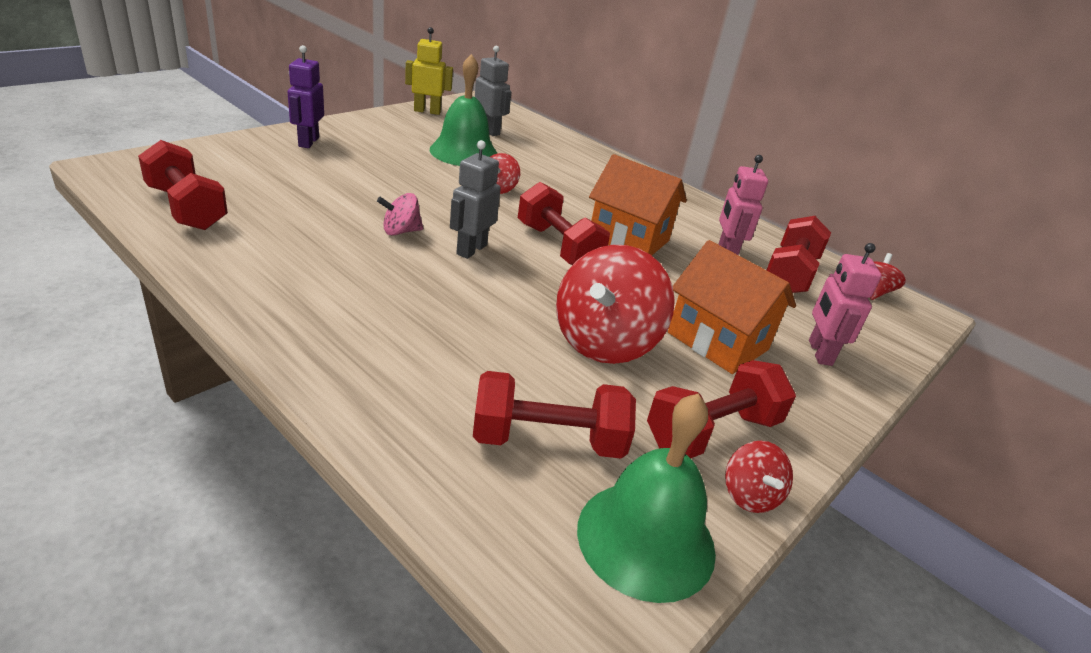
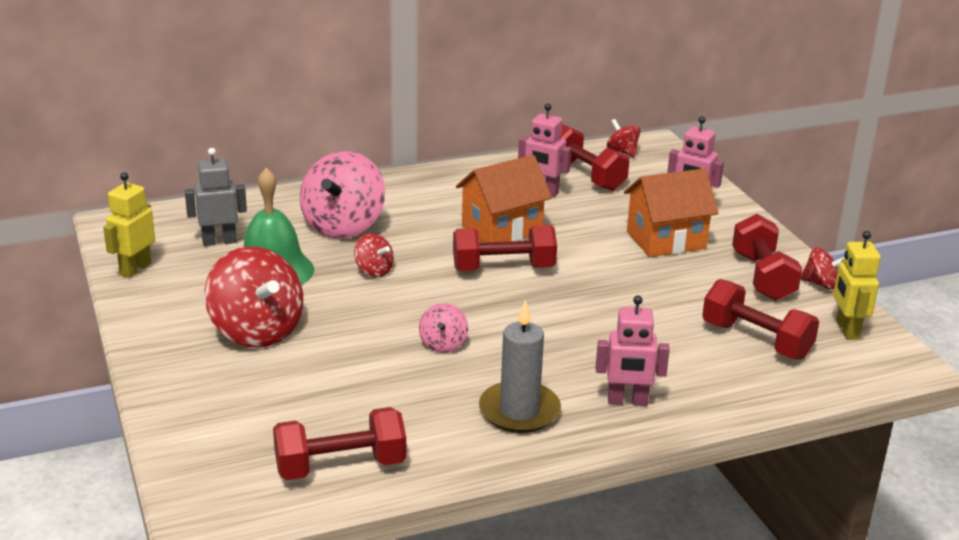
camera: 60 degrees left, 5 degrees down
purple robot [288,45,324,148] -> none
grey robot [450,140,501,259] -> none
red dumbbell [473,371,636,459] -> red dumbbell turned 75 degrees counterclockwise [702,279,819,360]
red spinning top [556,245,675,364] -> red spinning top moved to [205,246,303,348]
green bell [577,394,716,603] -> yellow robot [833,231,881,340]
none -> pink spinning top [300,151,385,239]
none -> grey candle [479,300,561,433]
none -> pink robot [596,295,670,406]

